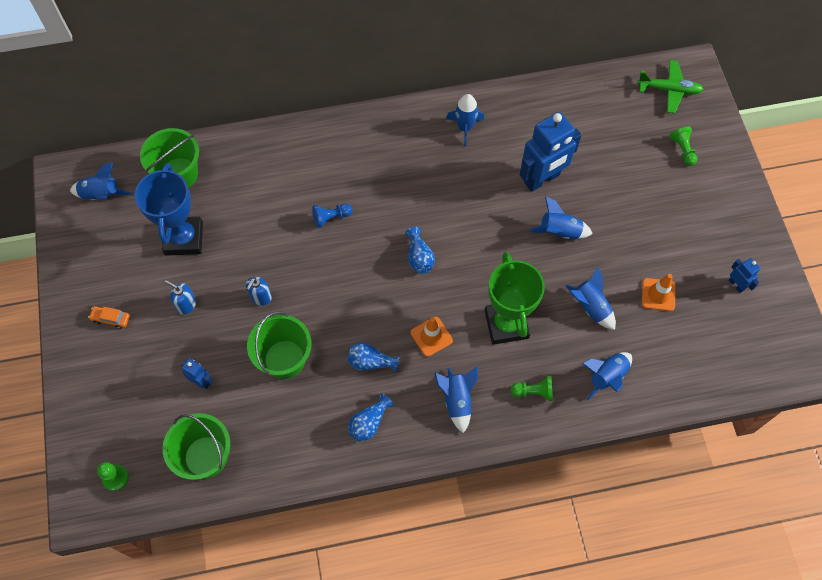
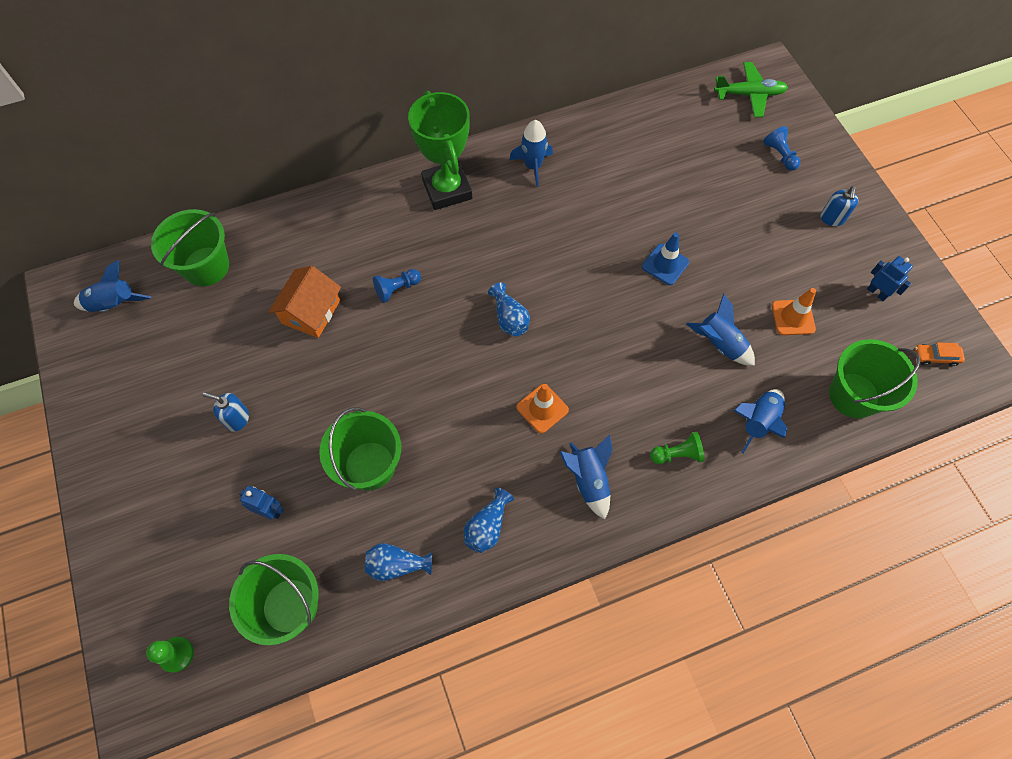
camera: 10 degrees left, 0 degrees up
orange car [88,306,130,329] -> orange car moved to [915,342,965,366]
blue trophy [135,163,203,255] -> none
blue soap dispenser [246,277,272,306] -> blue soap dispenser moved to [820,186,858,226]
blue vase [347,342,399,373] -> blue vase moved to [365,543,432,581]
green trophy [485,252,545,345] -> green trophy moved to [408,91,472,210]
blue robot [520,112,582,192] -> none
blue rocket [529,196,593,239] -> blue traffic cone [642,233,689,285]
green pawn [669,127,697,166] -> blue pawn [763,126,800,171]
none -> orange house [269,265,341,338]
none -> green bucket [829,339,921,418]

